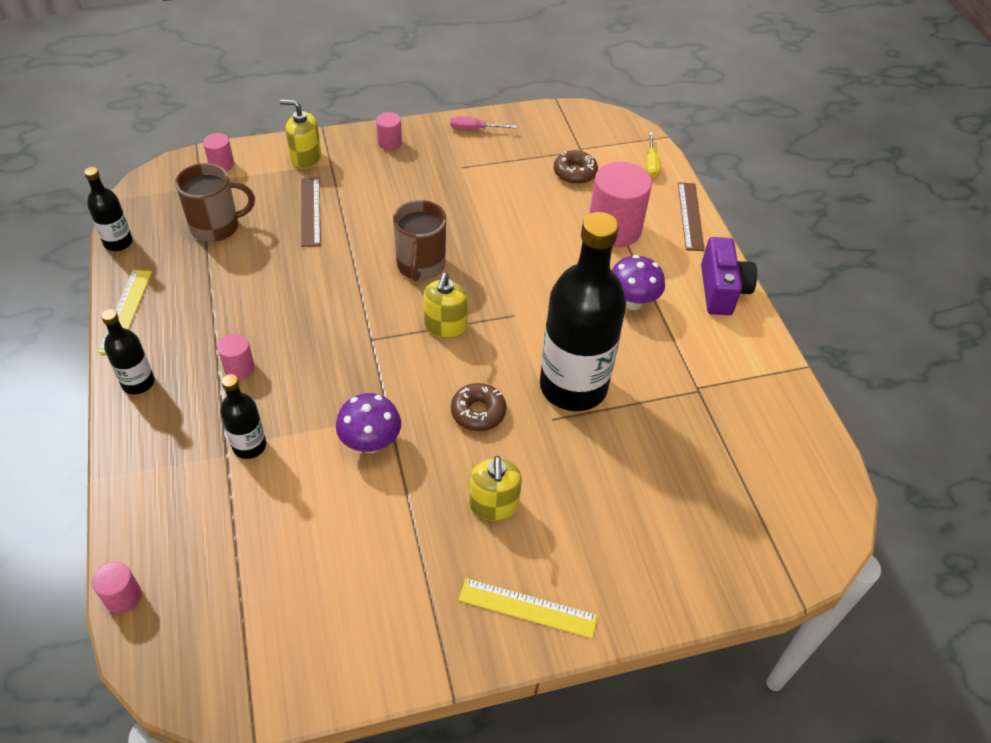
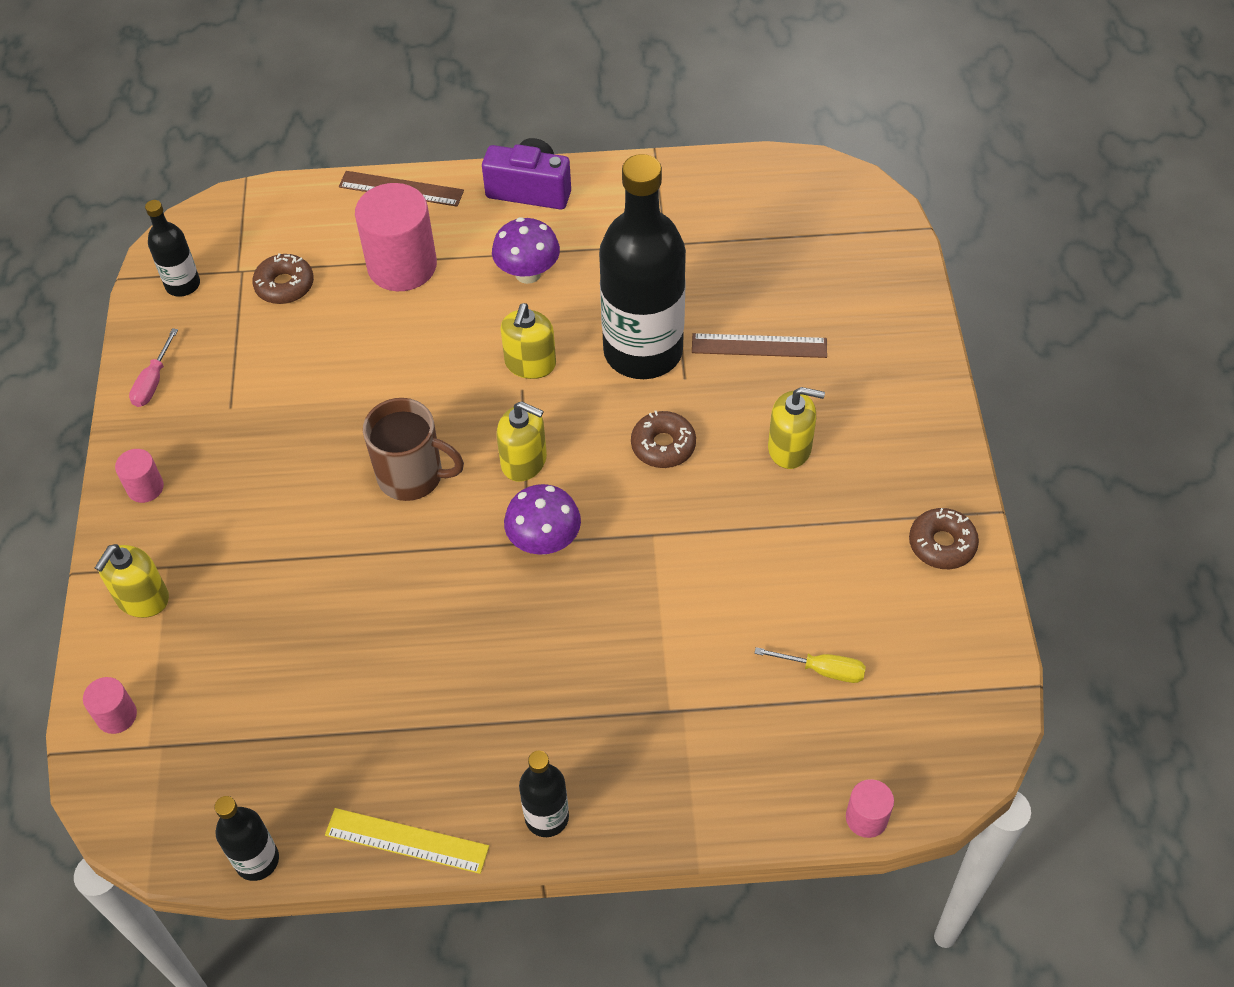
camera: 75 degrees left, 5 degrees up
brown mug [175,163,255,242] -> none
pink cylinder [217,334,255,379] -> none
black bottle [220,374,266,459] -> black bottle moved to [145,200,200,297]
brown ruler [301,177,321,247] -> brown ruler moved to [692,333,827,358]
purple mushroom [336,393,401,453] -> purple mushroom moved to [504,484,581,555]
yellow ruler [458,578,598,639] -> none
yellow screwdriver [646,132,661,178] -> yellow screwdriver moved to [754,647,866,683]
none -> yellow soap dispenser [501,303,556,379]
none -> brown donut [909,508,979,569]

